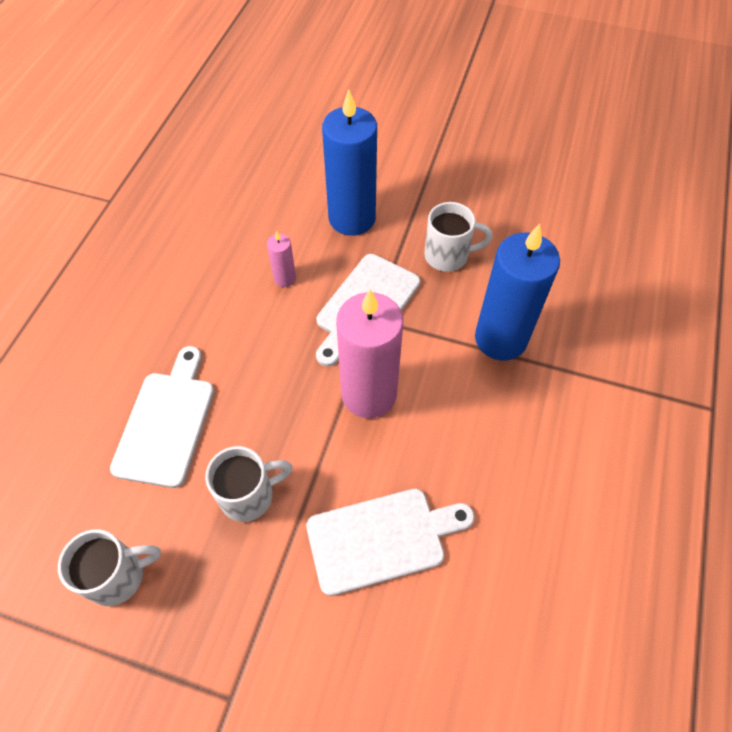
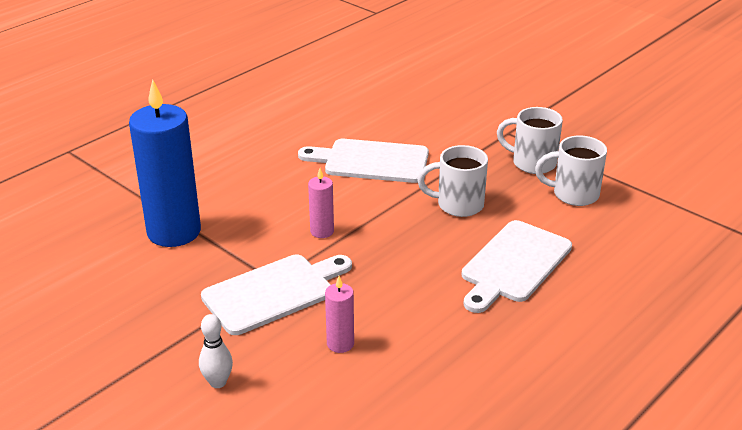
camera: 155 degrees left, 25 degrees down
blue candle [322,89,377,236] -> white bowling pin [199,314,233,388]
pink candle [336,289,403,418] -> pink candle [308,168,334,238], size x0.45
white mug [424,202,493,272] -> white mug moved to [497,107,563,174]

